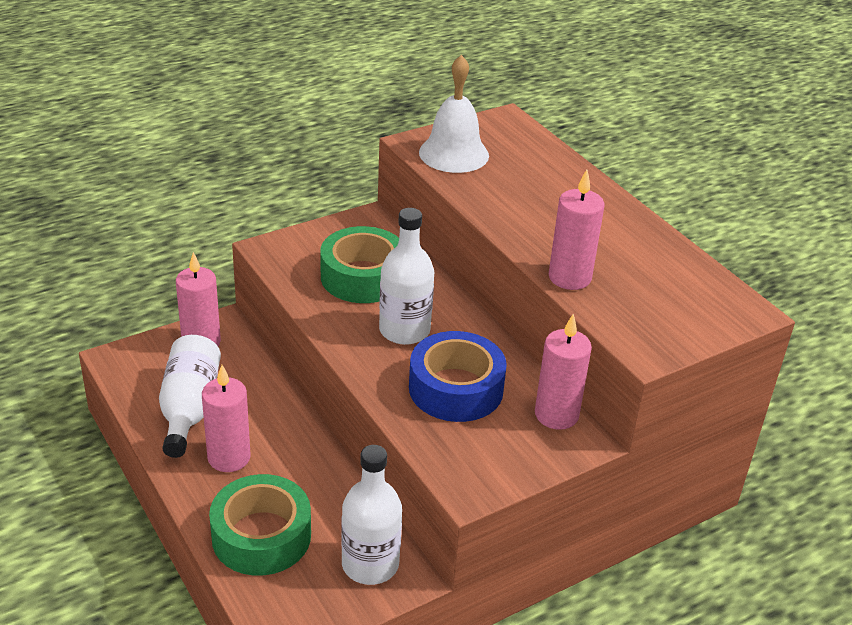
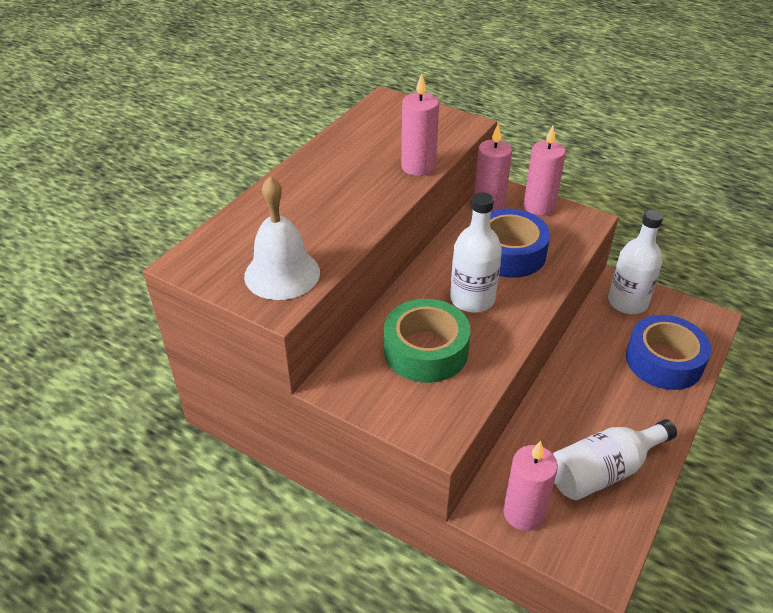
camera: 115 degrees left, 5 degrees up
pink candle [202,365,251,472] -> pink candle moved to [524,126,566,216]
green tape [209,474,311,576] -> blue tape [626,315,711,390]

